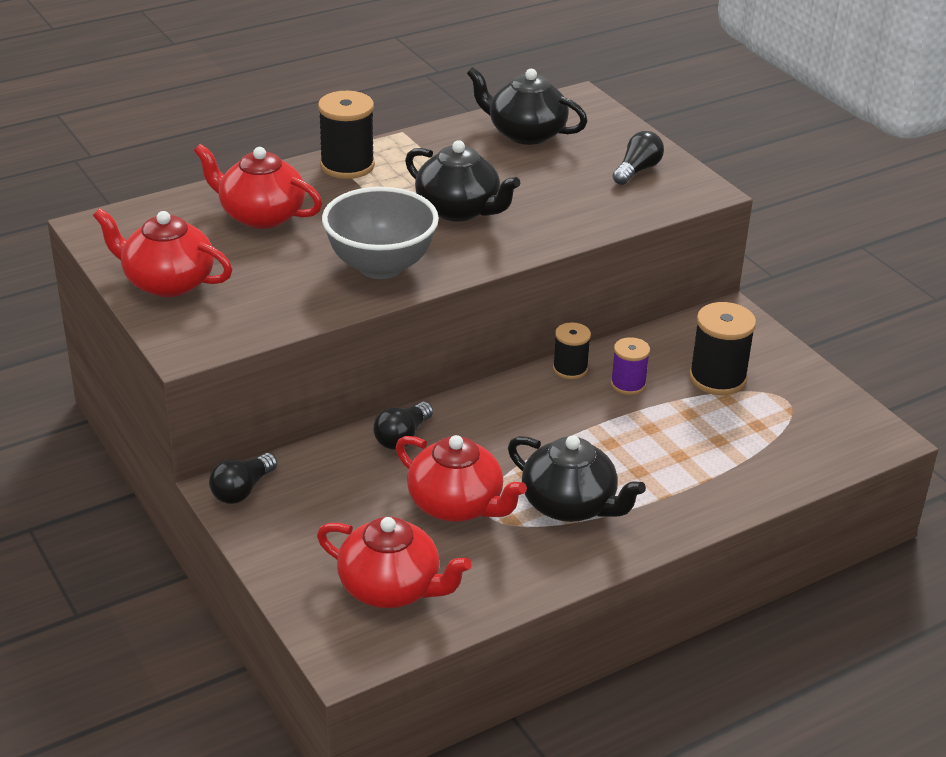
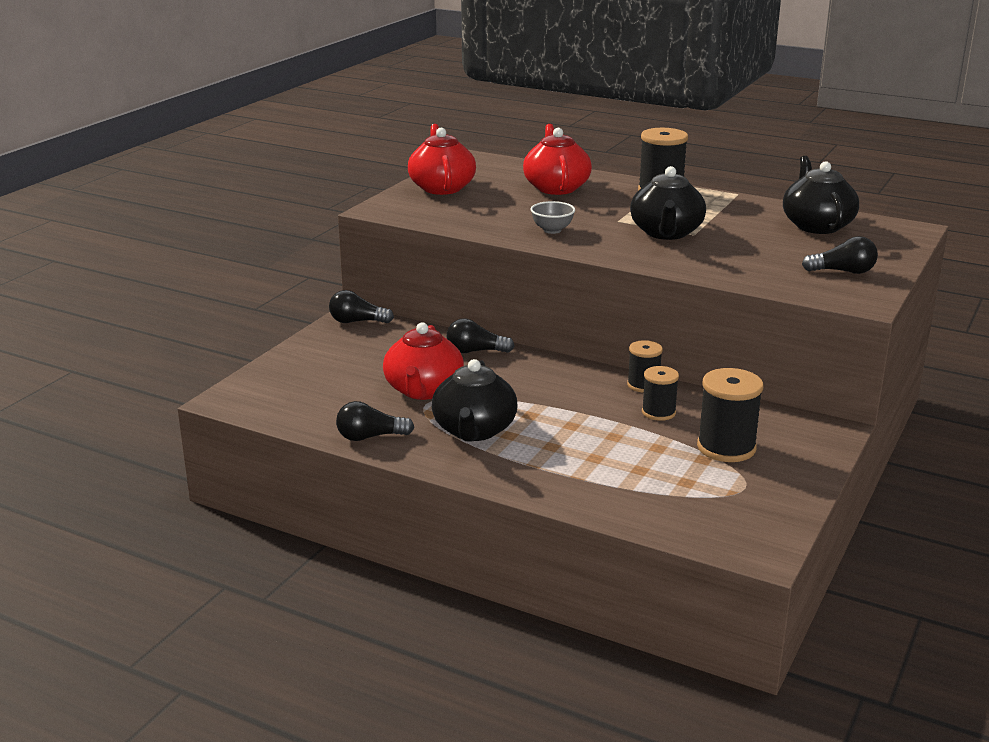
camera: 60 degrees right, 10 degrees down
red teapot [317,517,472,608] -> none
grey bowl [322,187,439,279] -> grey bowl [531,201,575,234], size x0.47
purple spool [611,337,650,395] -> black spool [642,366,679,421]
none -> black light bulb [336,401,414,441]

